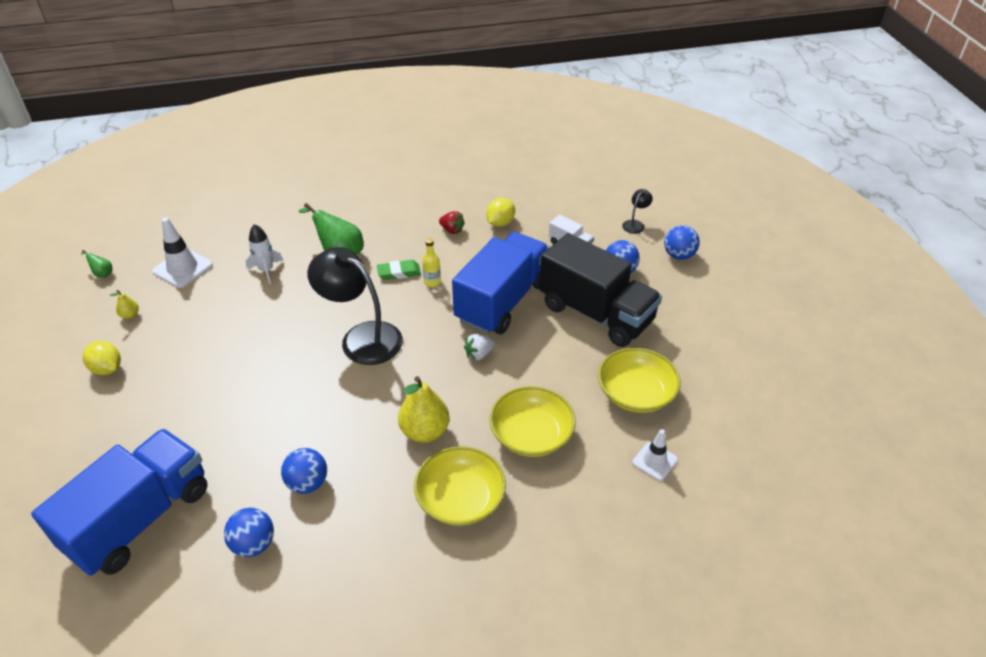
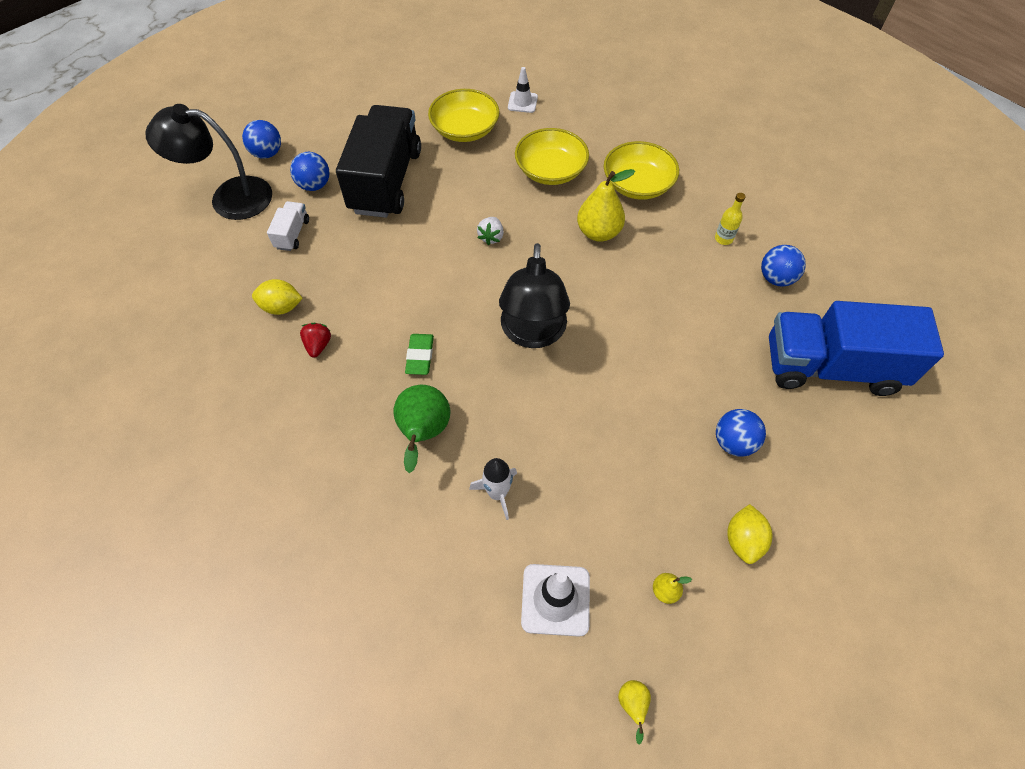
camera: 120 degrees left, 15 degrees up
green pear [81,250,112,278] -> yellow pear [618,680,651,745]
blue ball [281,448,327,494] -> blue ball moved to [716,409,766,457]
green eraser [377,260,421,280] -> green eraser turned 45 degrees clockwise [405,334,434,375]
yellow bottle [422,238,441,287] -> yellow bottle moved to [715,193,746,245]
blue truck [452,232,549,334] -> none
white strawberry [464,334,494,360] -> white strawberry turned 75 degrees clockwise [477,217,504,245]
black lamp [622,189,653,234] -> black lamp [145,104,272,220], size x2.38

